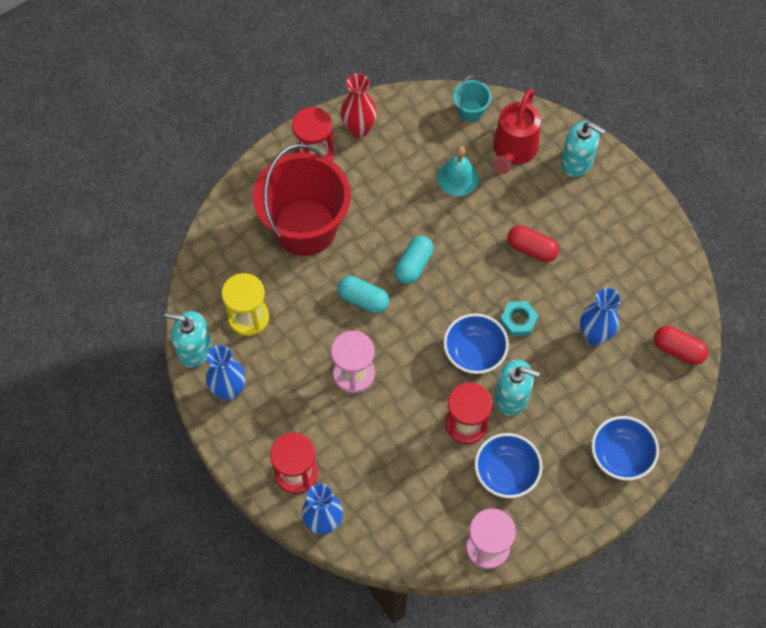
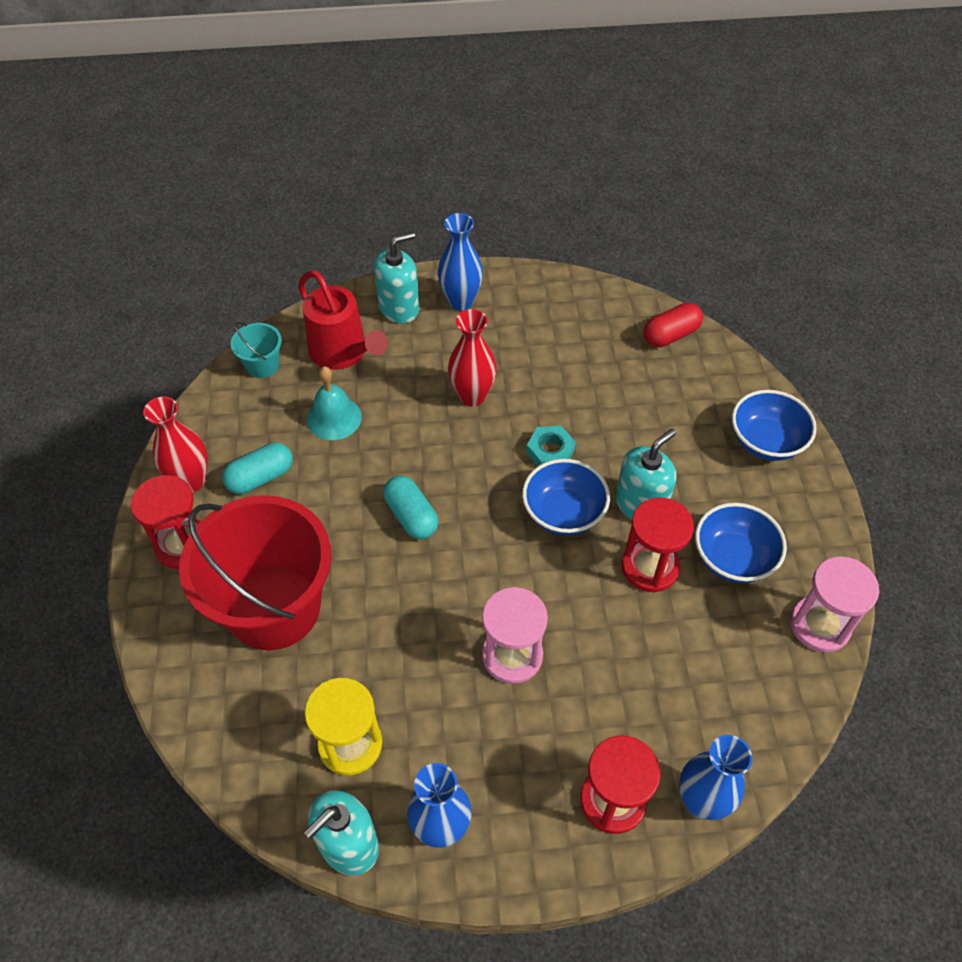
camera: 60 degrees left, 10 degrees down
turquoise capsule [337,276,389,313] -> turquoise capsule moved to [222,442,293,494]
red capsule [507,225,559,262] -> red vase [448,309,497,407]
blue vase [580,288,621,345] -> blue vase moved to [438,213,483,311]

